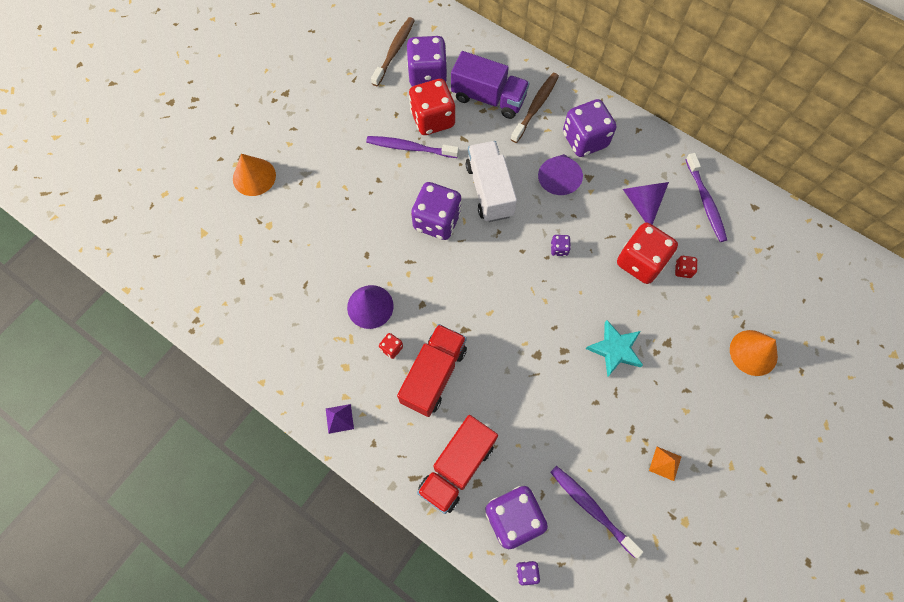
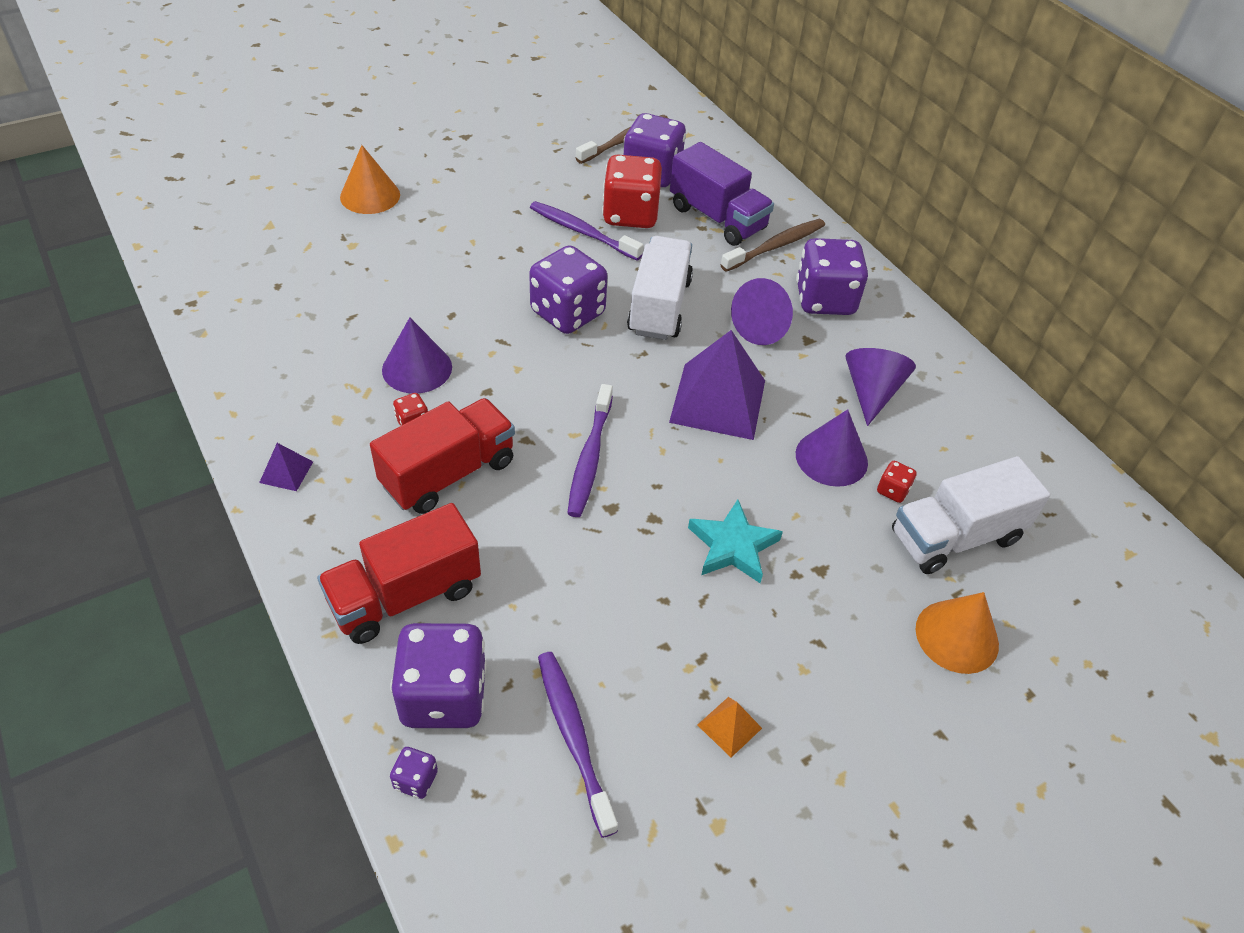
camera: 20 degrees right, 20 degrees down
purple dice [551,235,571,256] -> purple pyramid [669,330,765,440]
red dice [617,223,678,284] -> purple cone [796,409,868,487]
purple toothbrush [685,153,727,242] -> purple toothbrush moved to [567,384,613,517]
none -> white truck [892,456,1051,574]

